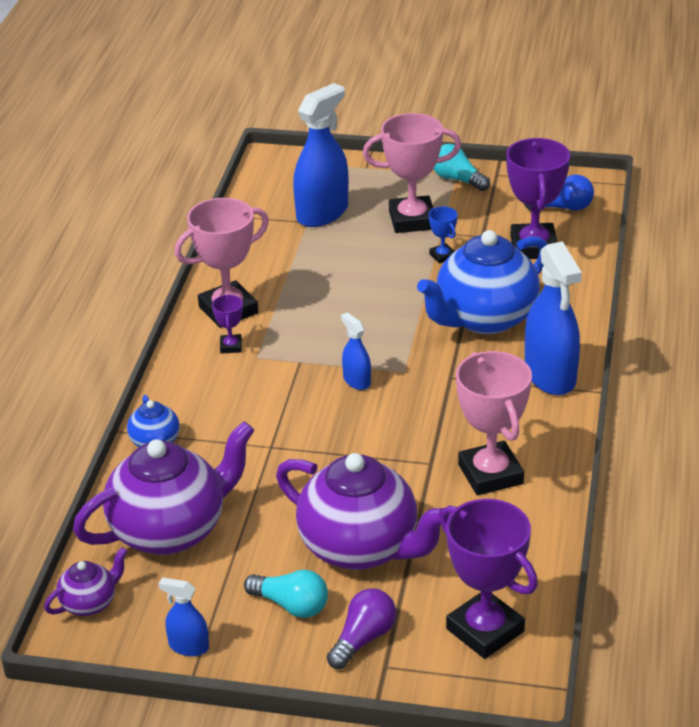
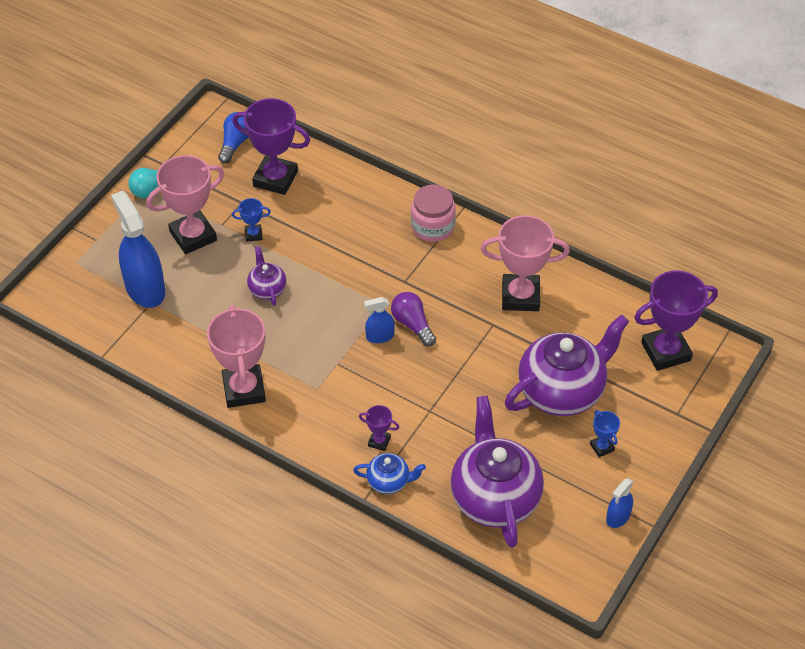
camera: 70 degrees left, 15 degrees up
purple teapot [44,547,128,616] -> purple teapot moved to [247,246,287,306]
purple trophy [212,295,243,353] -> purple trophy moved to [359,405,399,451]
turquoise light bulb [244,570,328,618] -> blue trophy [590,410,620,457]
purple light bulb [327,588,396,669] -> purple light bulb moved to [391,292,436,347]
pink trophy [363,113,461,233] -> pink trophy turned 45 degrees clockwise [146,155,224,254]
blue teapot [417,230,547,334] -> none
blue spray bottle [525,241,582,395] -> pink jar [411,184,456,242]

